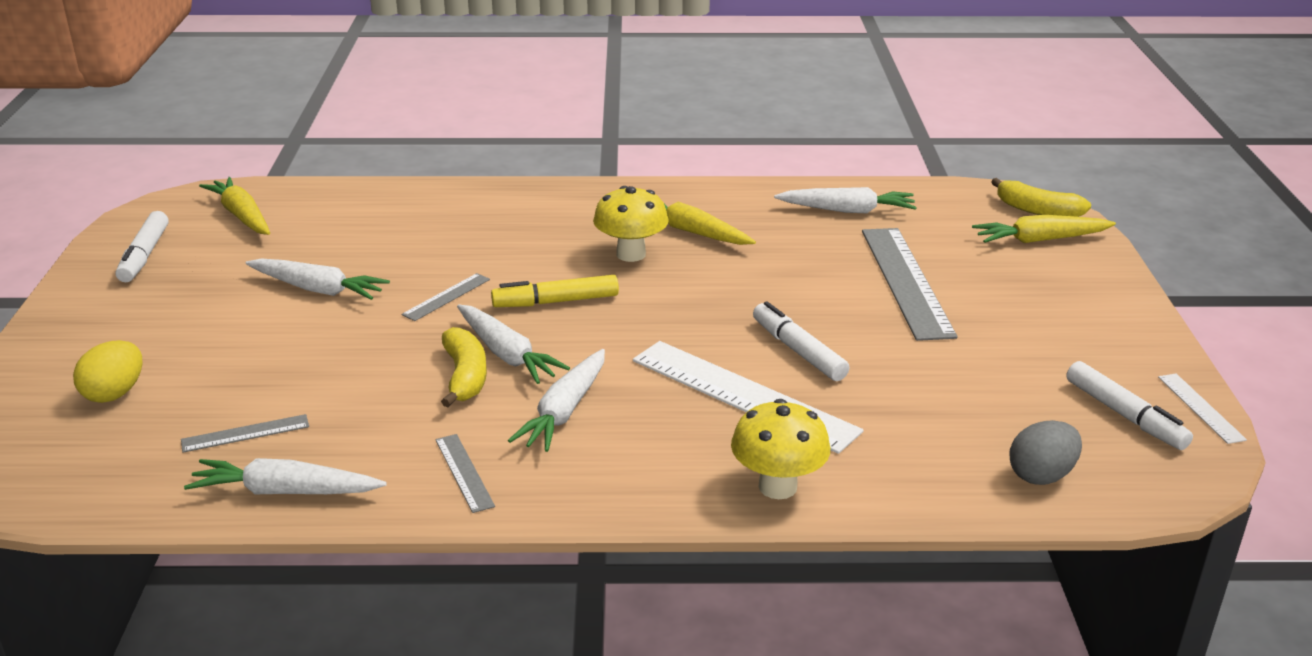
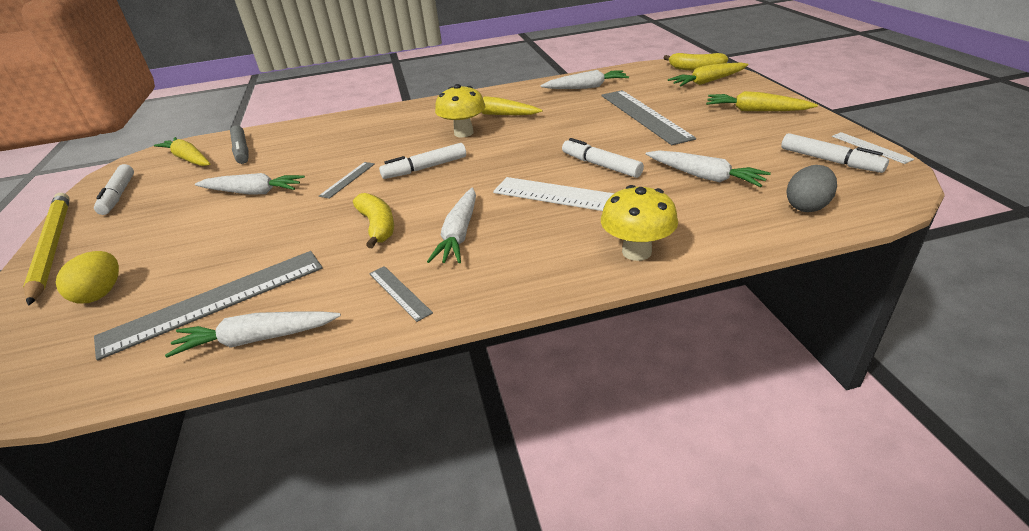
camera: 10 degrees left, 5 degrees up
grey ruler [181,414,309,453] -> grey ruler [94,251,323,361], size x2.15
white carrot [457,304,570,384] -> white carrot moved to [646,150,771,187]
yellow marker [491,275,619,307] -> white marker [379,143,466,179]
none -> yellow pencil [23,193,70,306]
none -> grey marker [230,125,249,164]
none -> yellow carrot [706,91,818,111]

